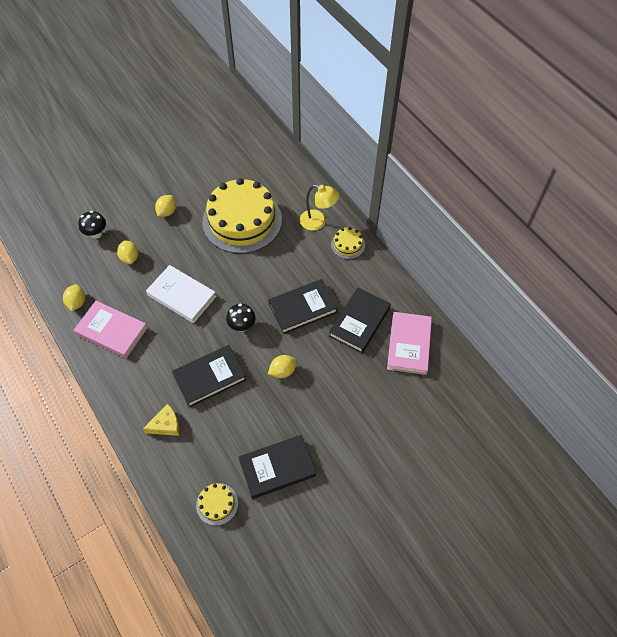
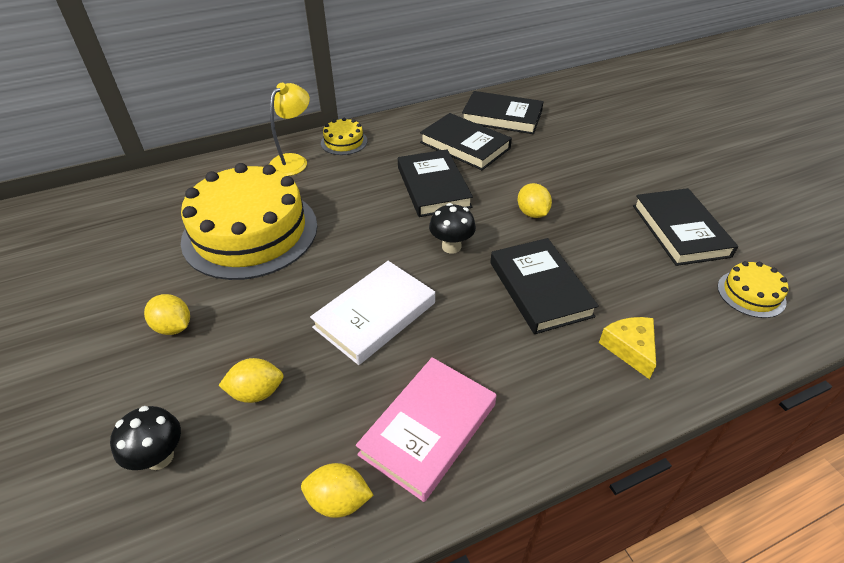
camera: 80 degrees left, 15 degrees down
pink book [387,312,432,375] -> black book [462,91,544,134]

